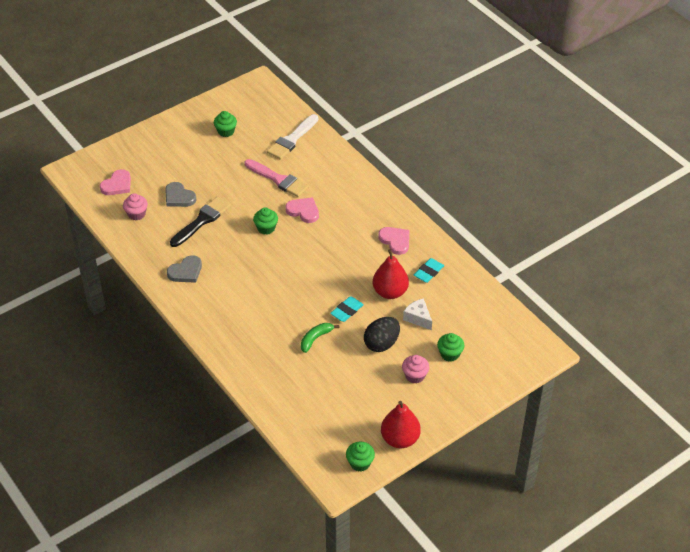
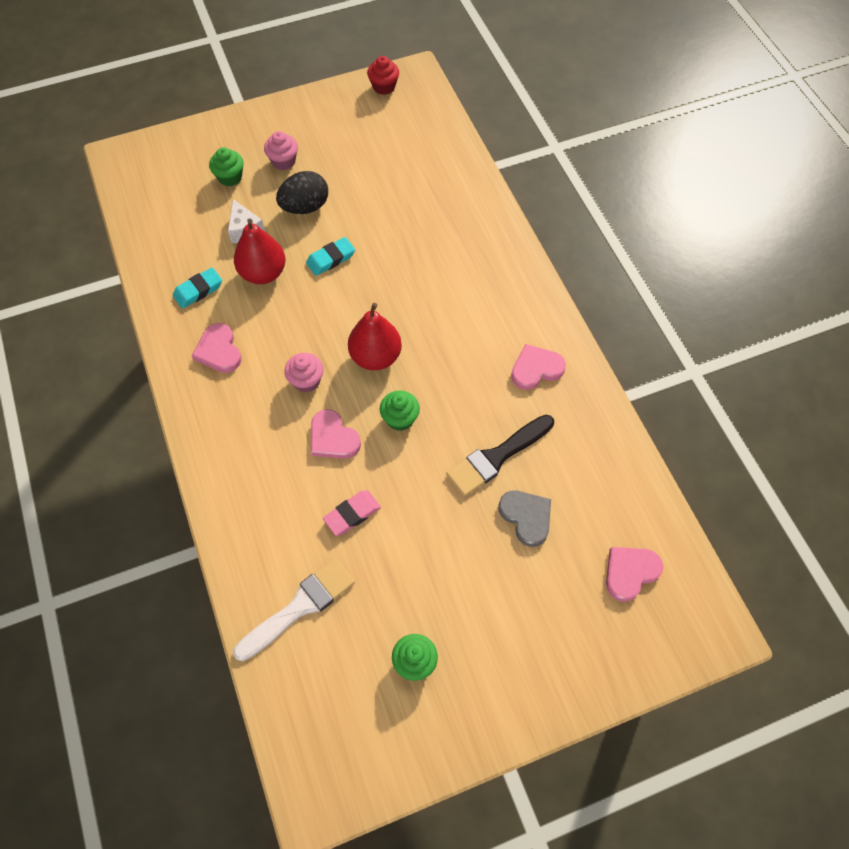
camera: 165 degrees left, 15 degrees up
pink cupcake [123,193,148,221] -> pink cupcake moved to [284,353,324,392]
grey heart [167,255,202,283] -> pink heart [511,344,566,390]
pink brush [244,159,309,197] -> pink eraser [323,490,381,536]
green banana [301,323,340,353] -> none
green cupcake [346,441,375,472] -> red cupcake [367,56,399,95]
red pear [381,401,421,448] -> red pear moved to [348,303,402,370]

